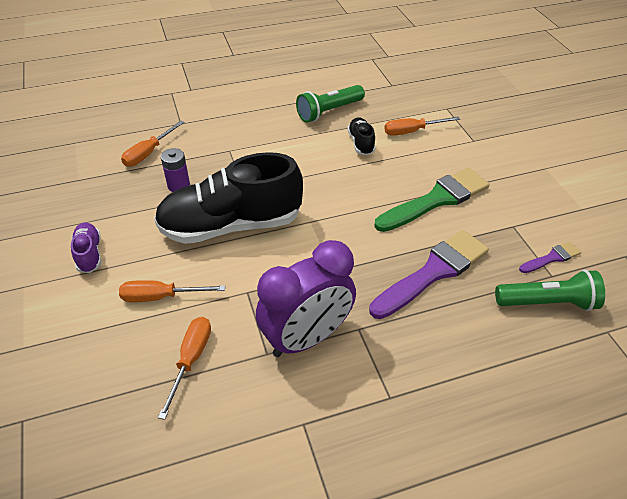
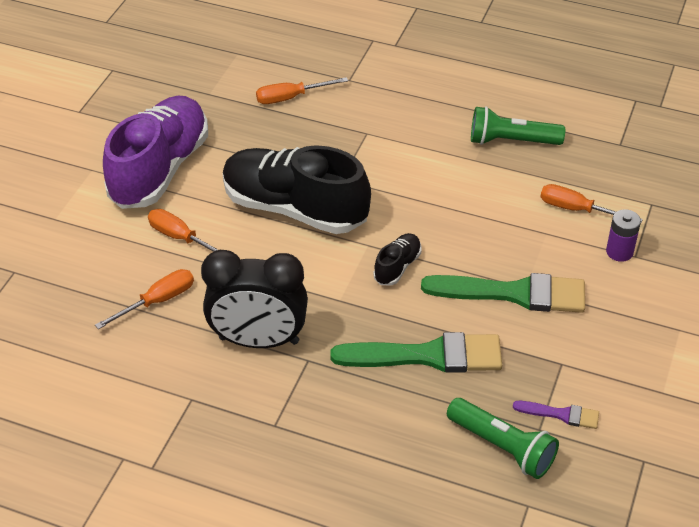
camera: 40 degrees right, 0 degrees up
purple shoe [71,223,101,273] -> purple shoe [103,96,208,209], size x2.33
purple battery [161,148,190,192] -> purple battery moved to [606,209,641,262]
purple clock [256,240,356,357] -> black clock [201,250,308,348]
black shoe [347,117,375,155] -> black shoe moved to [373,233,422,286]
purple brush [369,230,489,319] -> green brush [330,332,502,373]

